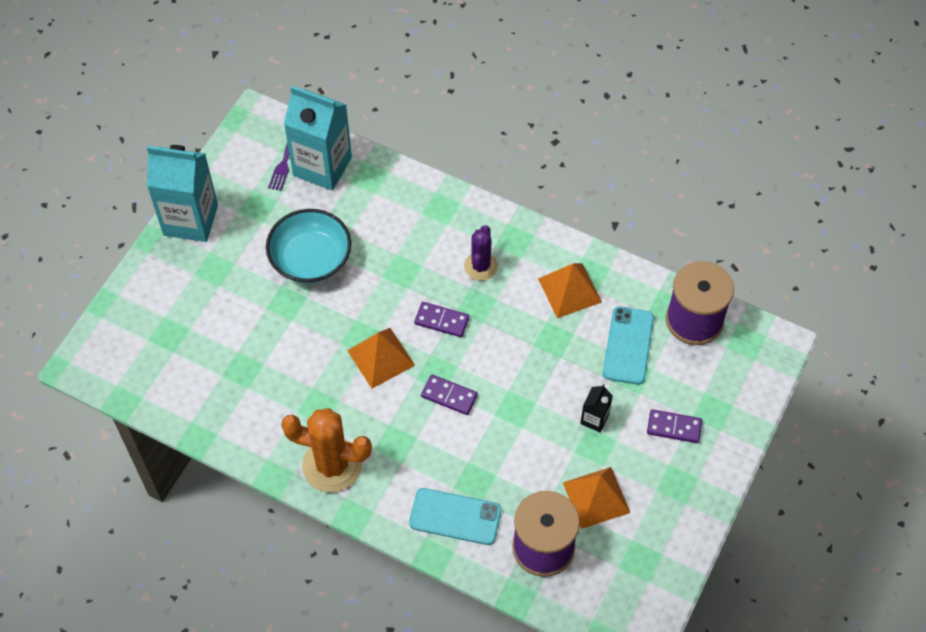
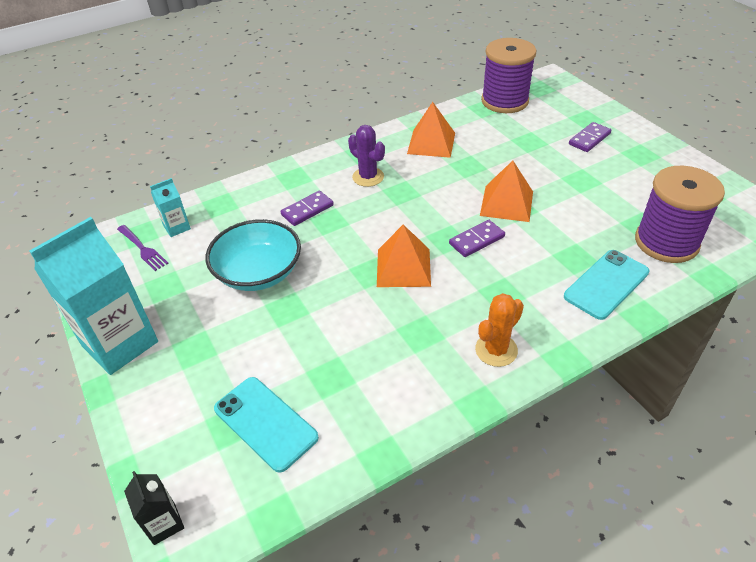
camera: 55 degrees left, 15 degrees down
orange cactus [281,408,372,493] -> orange cactus [475,293,524,367], size x0.61
turquoise carton [284,86,352,190] -> turquoise carton [150,178,191,237], size x0.45
purple domino [414,302,469,337] -> purple domino moved to [280,191,334,226]
orange pyramid [563,467,630,529] -> orange pyramid moved to [480,161,533,222]
black carton [580,384,613,432] -> black carton moved to [124,471,184,545]
turquoise phone [603,306,654,385] -> turquoise phone moved to [214,377,319,473]

